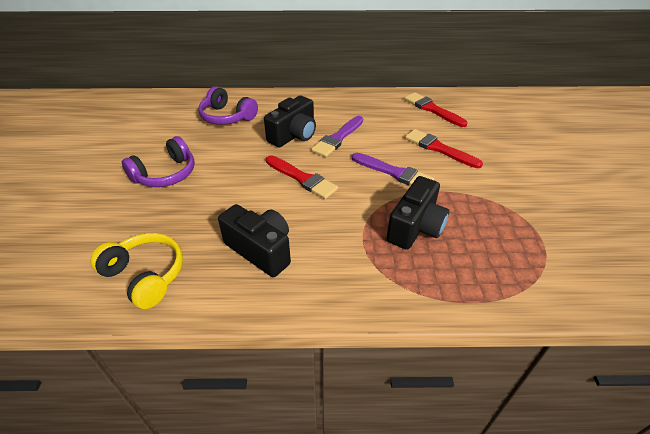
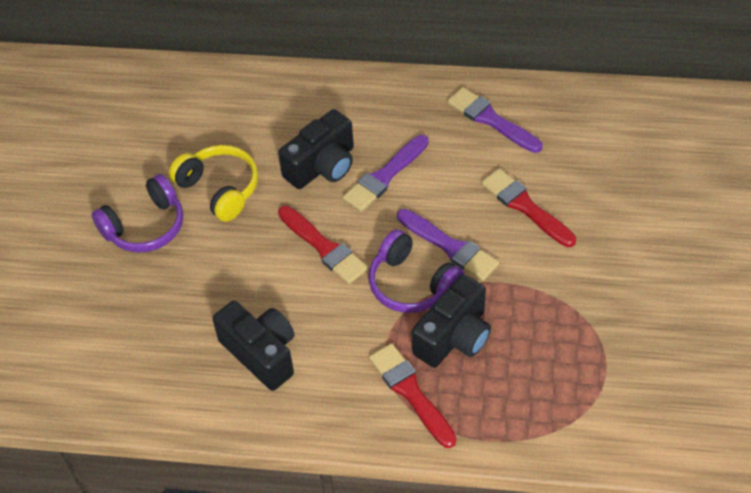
camera: 10 degrees right, 10 degrees up
yellow headphones [90,233,183,309] -> yellow headphones moved to [169,145,258,222]
purple headphones [198,86,258,125] -> purple headphones moved to [369,229,464,313]
red brush [404,92,467,127] -> red brush moved to [369,343,457,448]
none -> purple brush [447,87,543,153]

